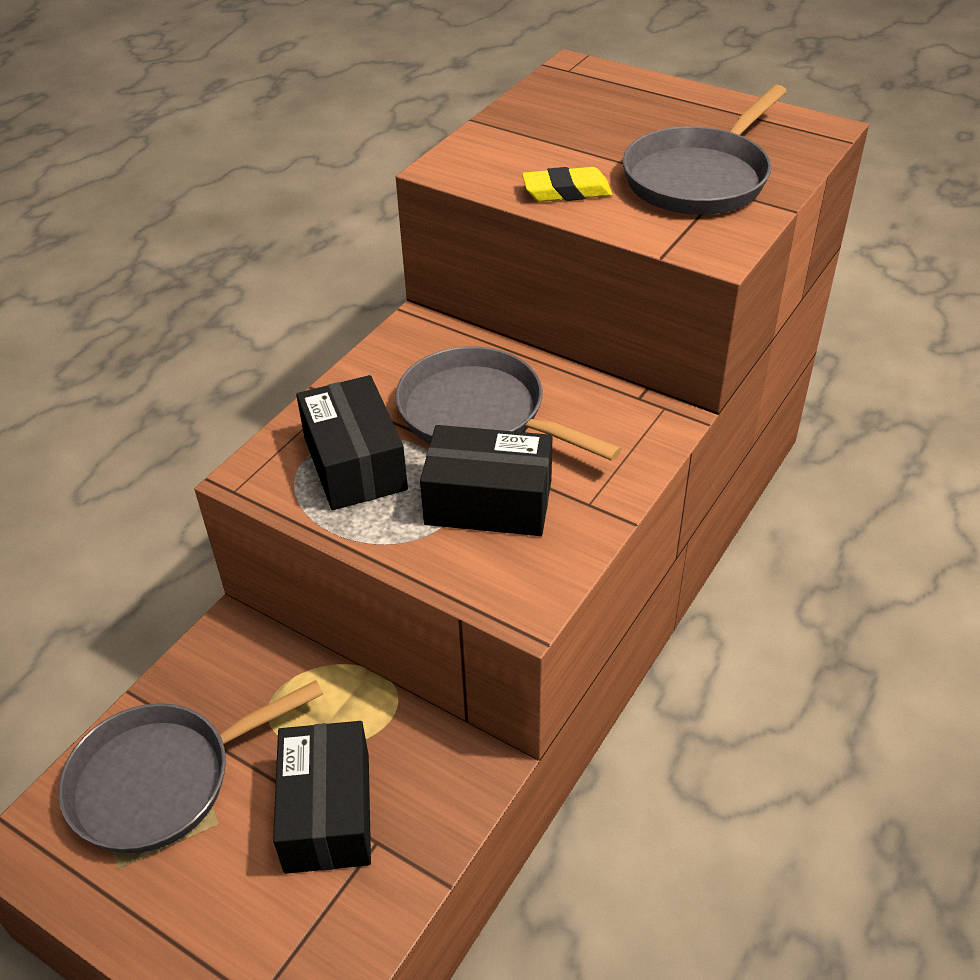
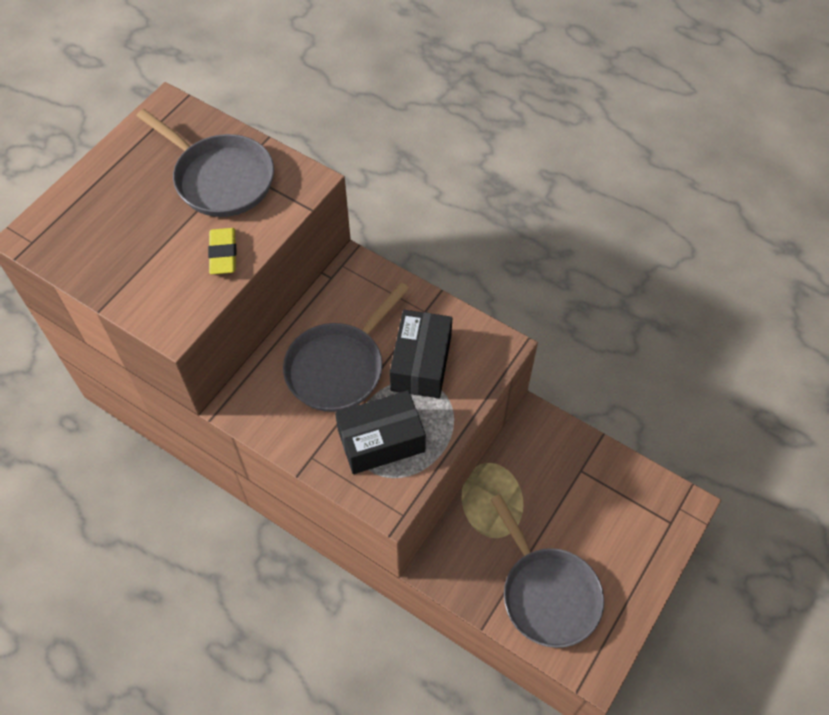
camera: 90 degrees left, 15 degrees up
black box [273,721,371,874] -> none

